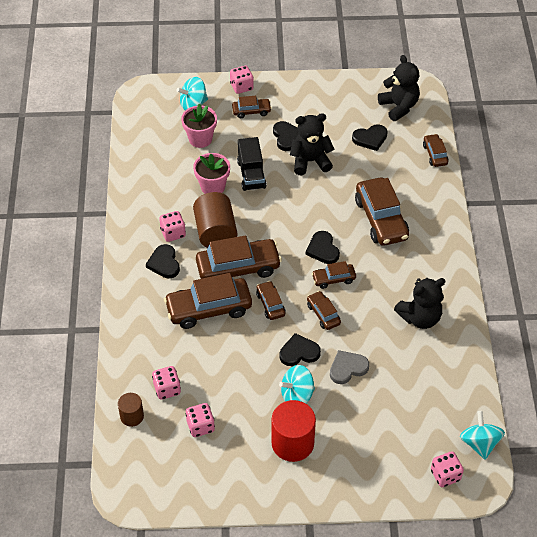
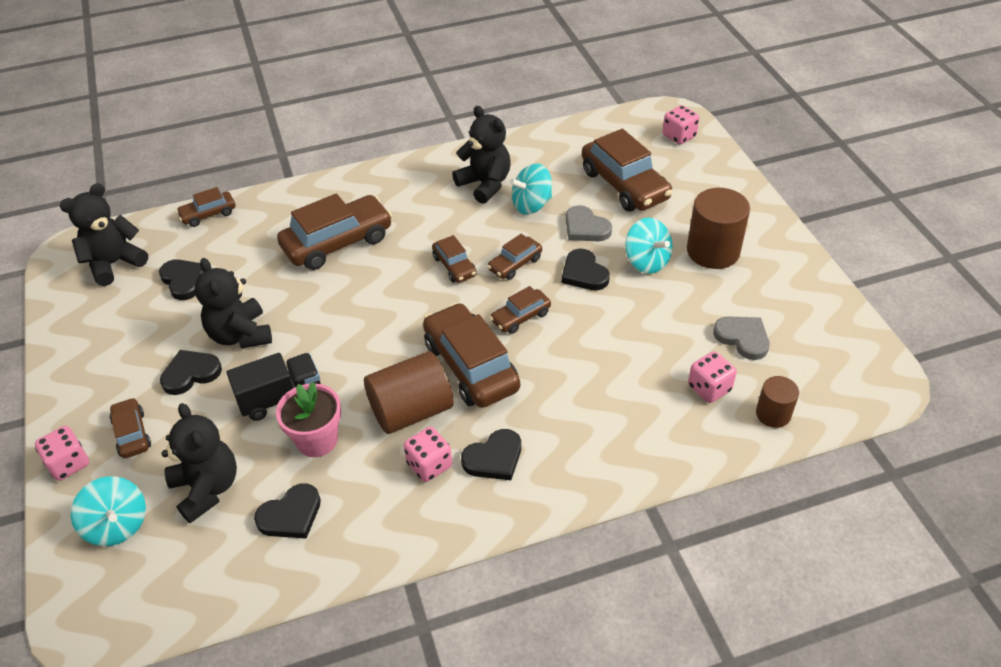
camera: 105 degrees left, 5 degrees down
brown car [164,273,252,329] -> brown car moved to [582,129,673,211]
pink flower pot [181,103,217,148] -> black teddy bear [161,403,237,523]
pink dice [186,403,215,437] -> grey heart [713,316,769,360]
red cylinder [271,400,316,462] -> brown cylinder [687,188,750,269]
black heart [306,231,340,264] -> black heart moved to [254,483,321,539]
turquoise spinning top [460,411,505,459] -> turquoise spinning top moved to [510,164,552,215]

